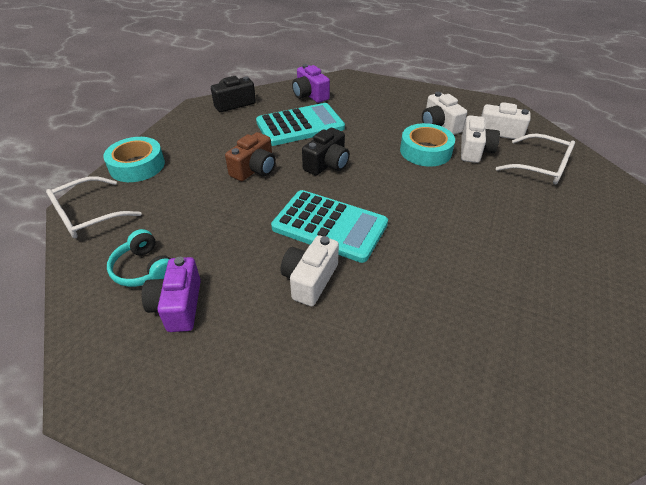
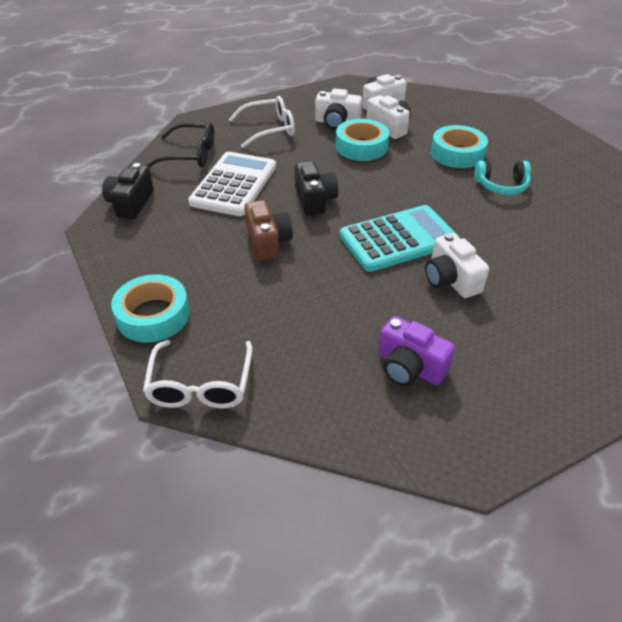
camera: 50 degrees left, 0 degrees up
turquoise headphones [107,229,171,287] -> turquoise headphones moved to [474,160,531,195]
turquoise calculator [256,103,345,146] -> white calculator [188,152,276,216]
purple camera [292,64,330,103] -> black glasses [145,122,214,167]
white glasses [496,133,575,184] -> white glasses moved to [229,96,295,148]
none -> turquoise tape [431,125,488,168]

